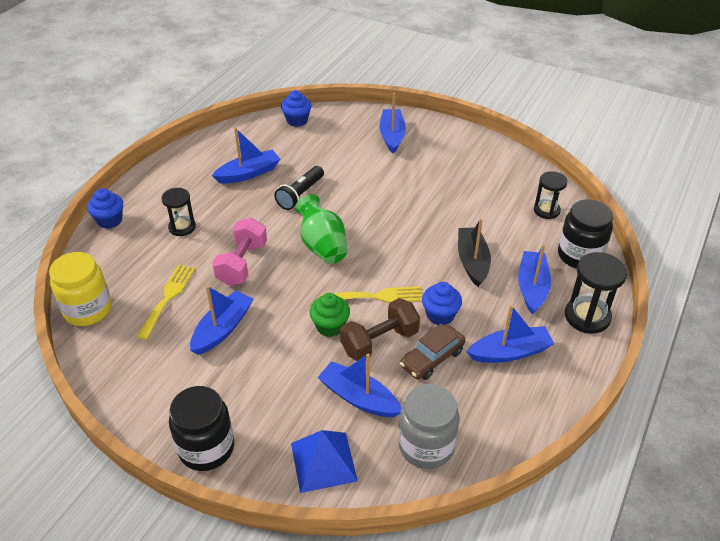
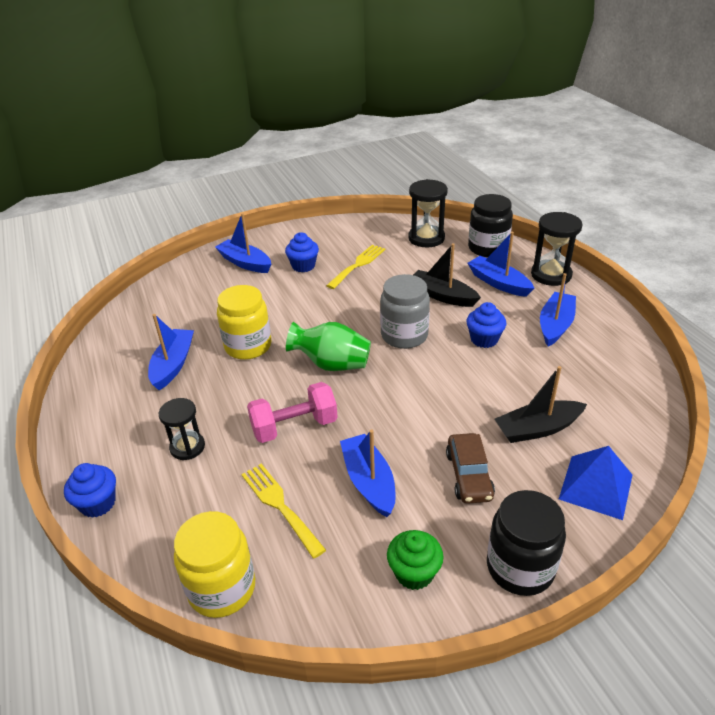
camera: 50 degrees left, 5 degrees down
pink dumbbell [212,218,267,286] -> pink dumbbell turned 75 degrees counterclockwise [247,382,338,443]
black flashlight [274,166,324,210] -> yellow jar [217,285,271,360]
blue cupcake [281,90,311,127] -> blue cupcake moved to [285,232,319,272]
green cupcake [309,293,350,337] -> green cupcake moved to [387,530,443,590]
blue boat [318,354,401,417] -> black boat [494,366,587,443]
yellow fork [321,286,422,303] -> yellow fork moved to [326,245,385,289]
brown dumbbell [340,298,420,361] -> none
grey jar [398,384,459,469] -> grey jar moved to [380,274,430,349]
brown car [400,323,466,380] -> brown car moved to [446,433,495,504]
black hourglass [534,171,568,219] -> black hourglass [408,179,448,247], size x1.51

